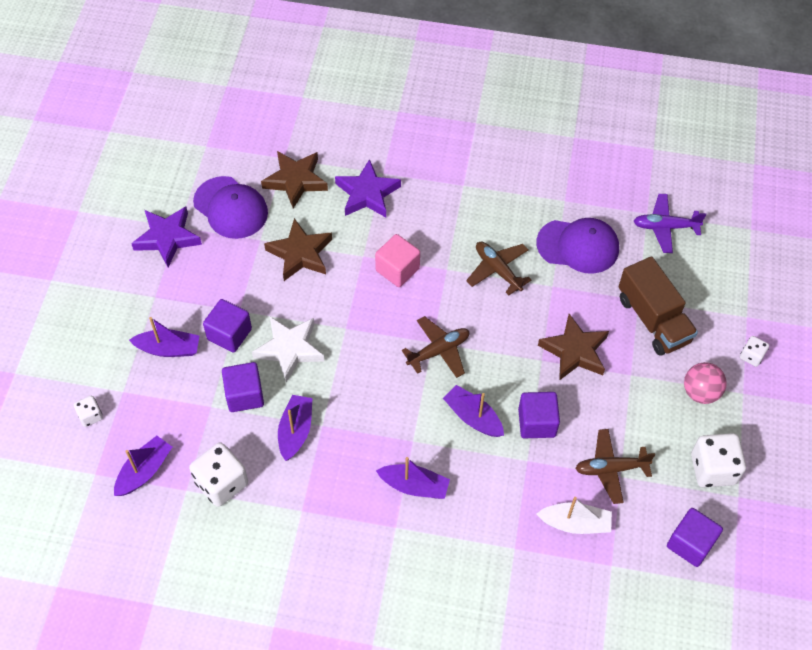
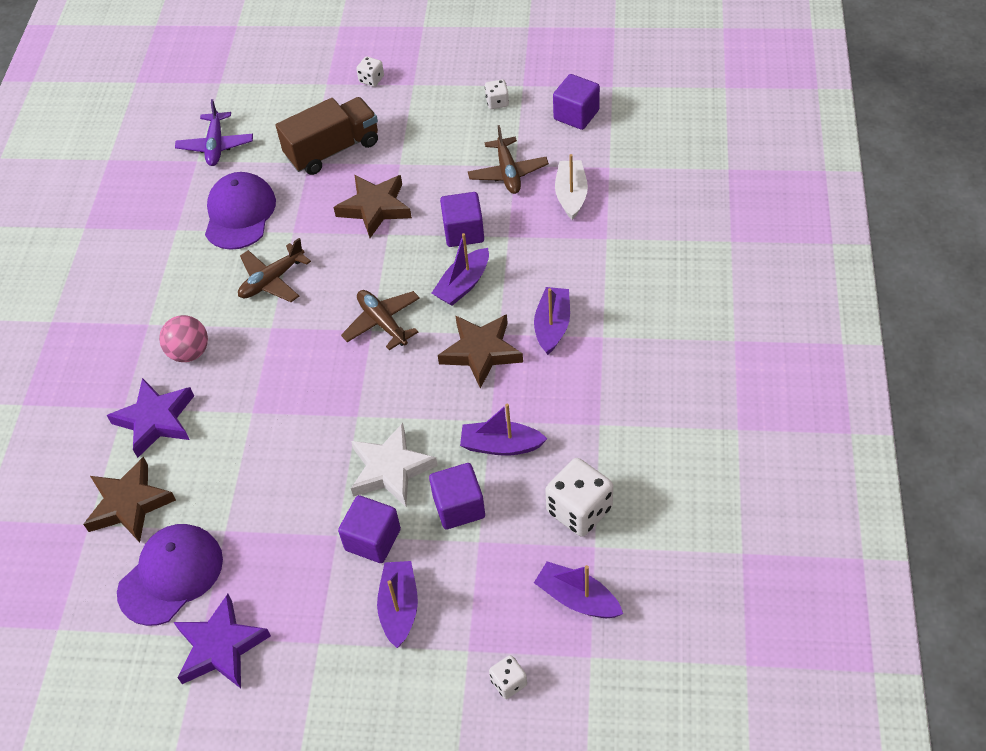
camera: 90 degrees left, 5 degrees down
brown star [264,218,332,281] -> brown star moved to [438,314,523,389]
pink cube [375,234,420,287] -> none
pink ball [684,362,727,404] -> pink ball moved to [159,315,208,362]
white dice [691,433,746,487] -> white dice [485,79,509,109], size x0.52

